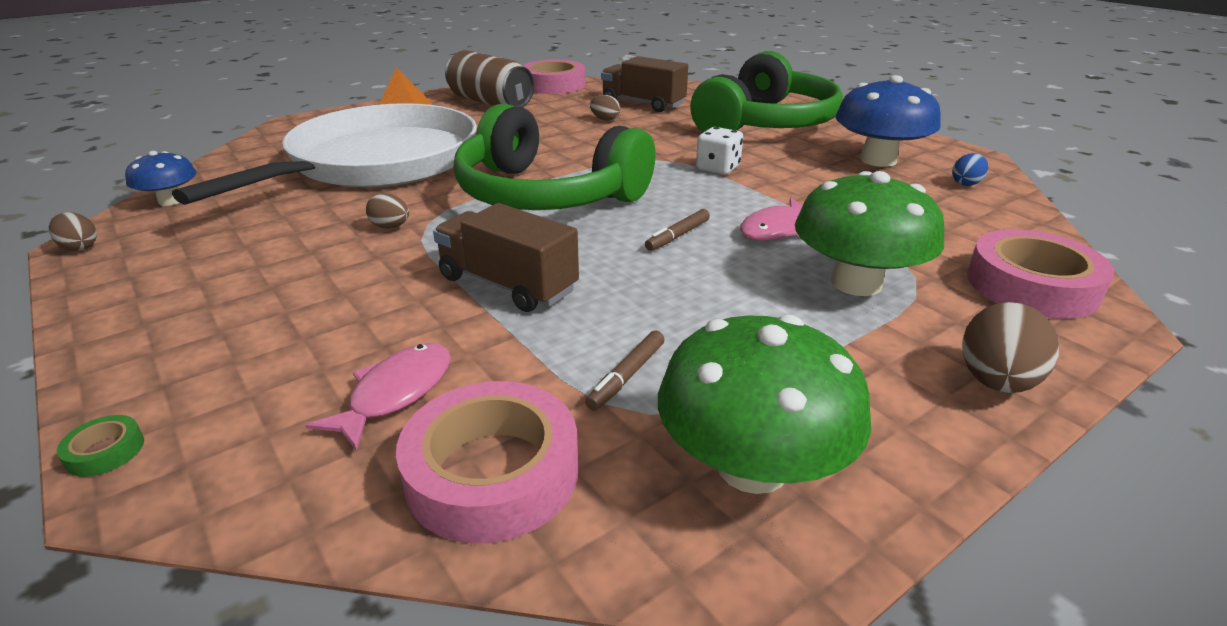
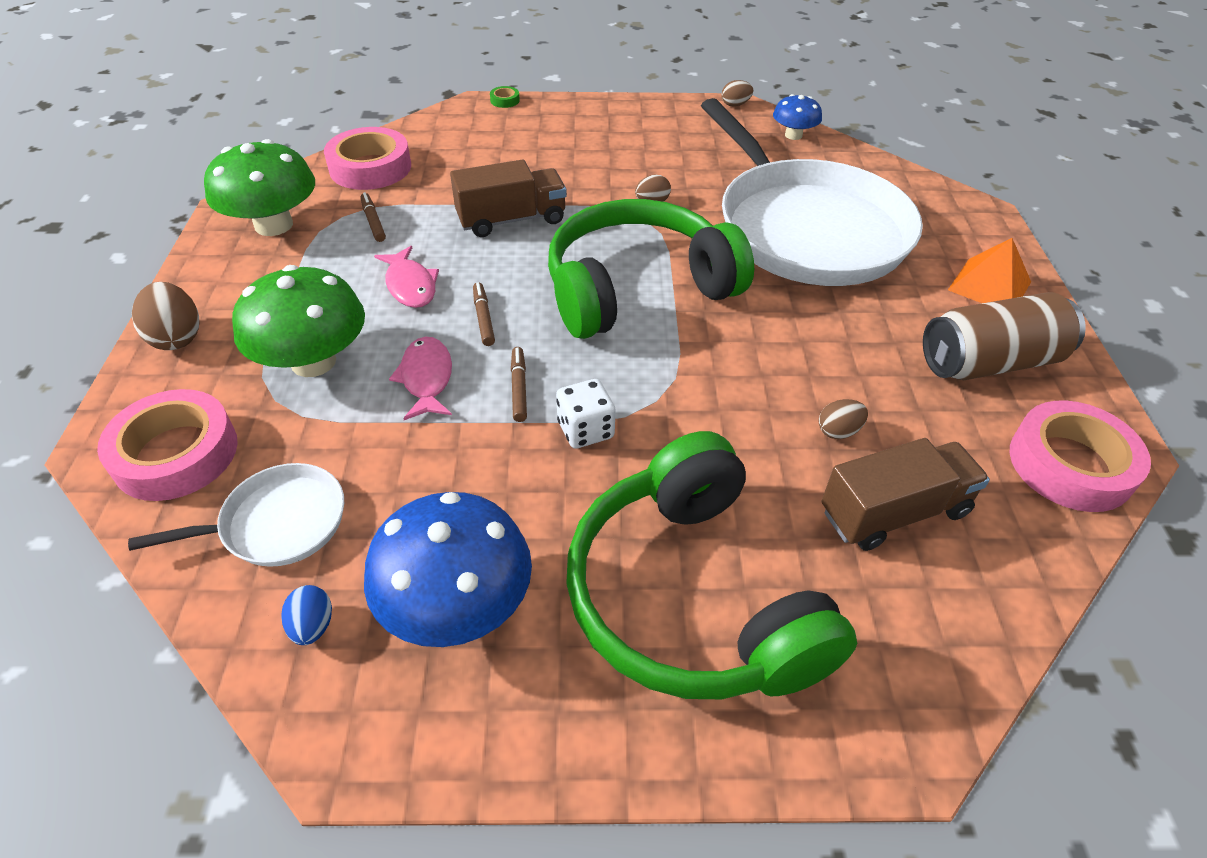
camera: 125 degrees right, 15 degrees up
pink fish [306,343,451,451] -> pink fish moved to [374,246,439,308]
none -> white pan [128,463,344,567]
none -> brown marker [511,347,527,422]

